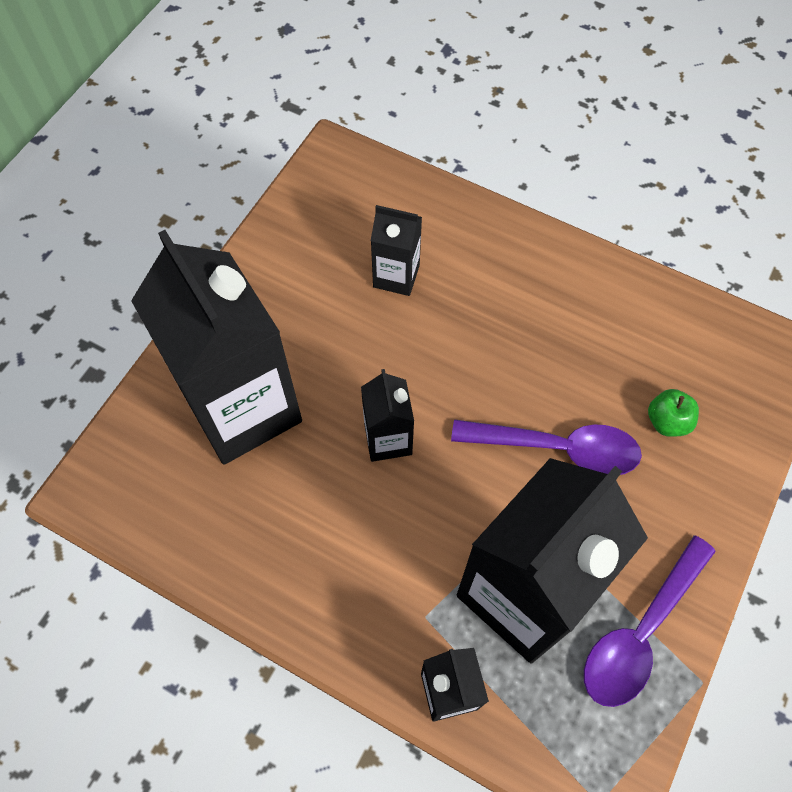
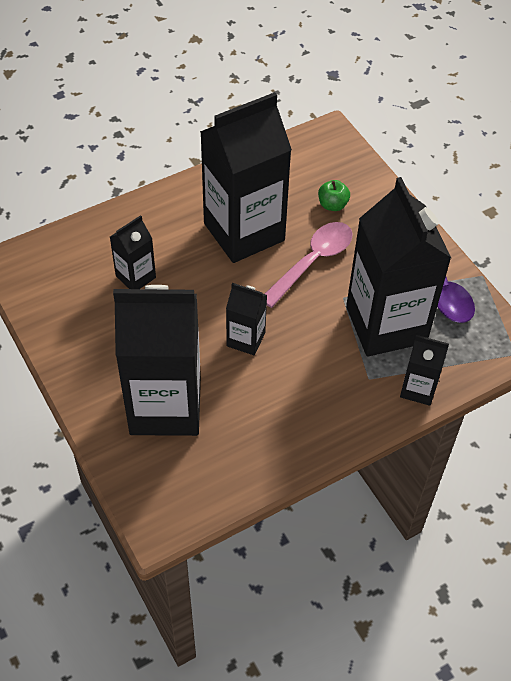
camera: 60 degrees left, 10 degrees down
purple spoon [451,419,642,475] -> pink spoon [265,222,352,308]
none -> black carton [200,92,292,263]

